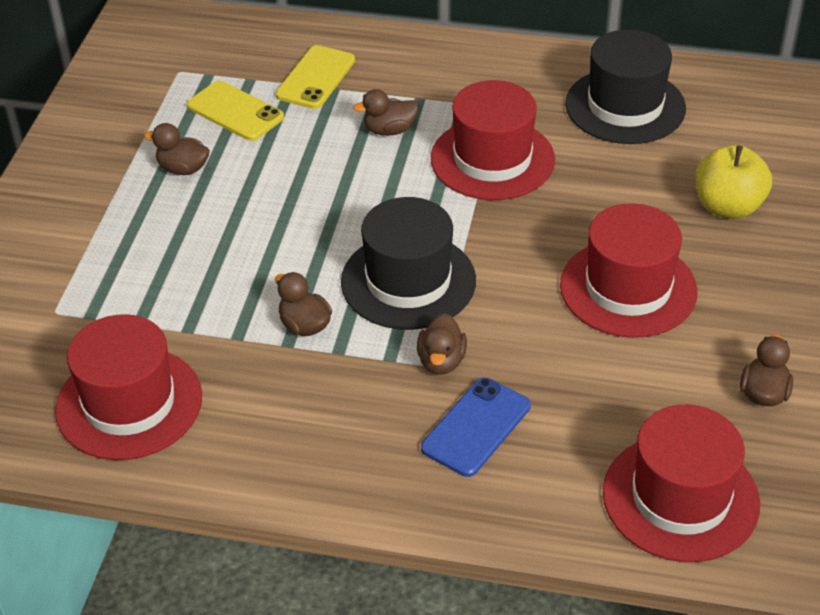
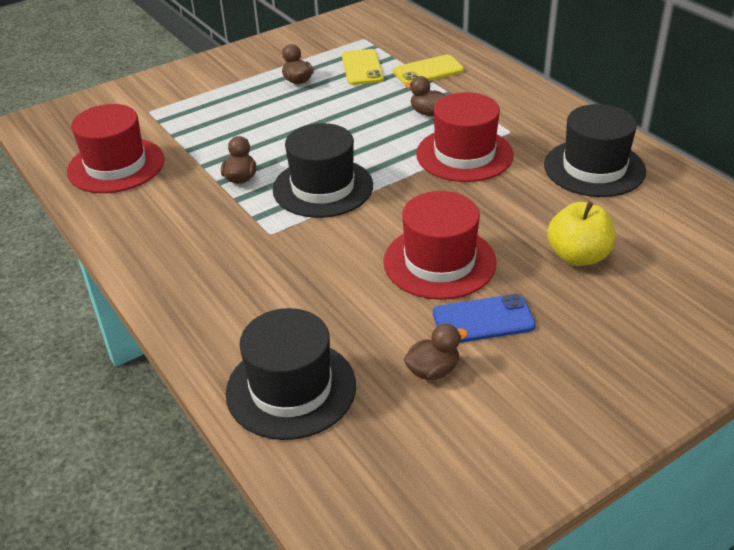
camera: 45 degrees right, 5 degrees down
brown duck [417,313,467,375] -> none
blue phone [421,377,531,477] -> blue phone moved to [433,294,536,343]
red hat [603,405,760,562] -> black hat [226,308,356,440]

